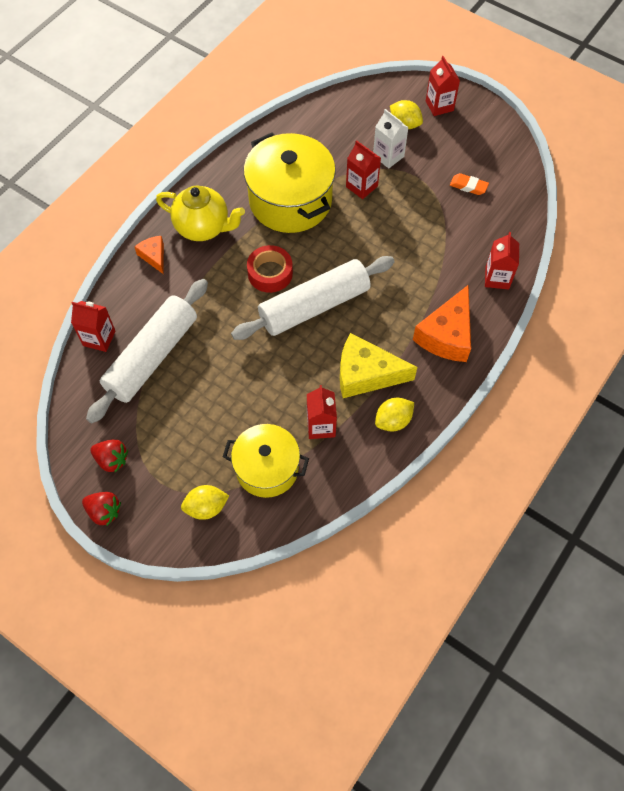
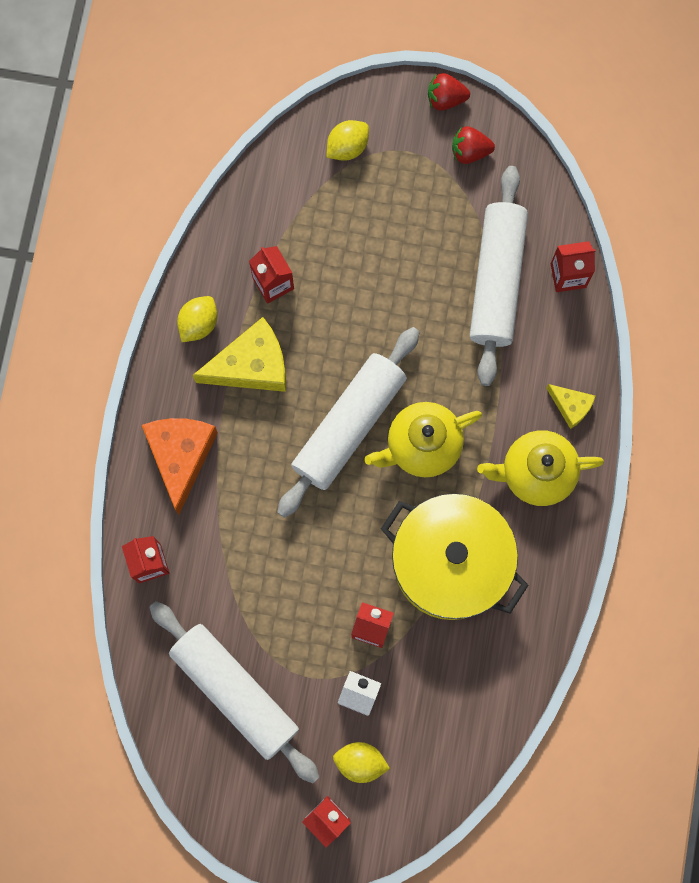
camera: 155 degrees right, 15 degrees up
orange cheese [134,236,164,274] -> yellow cheese [546,384,595,429]
yellow pot [223,424,309,498] -> none
red tape [247,245,293,293] -> yellow teapot [365,402,482,477]
orange eraser [450,173,489,195] -> white rolling pin [149,601,319,783]

